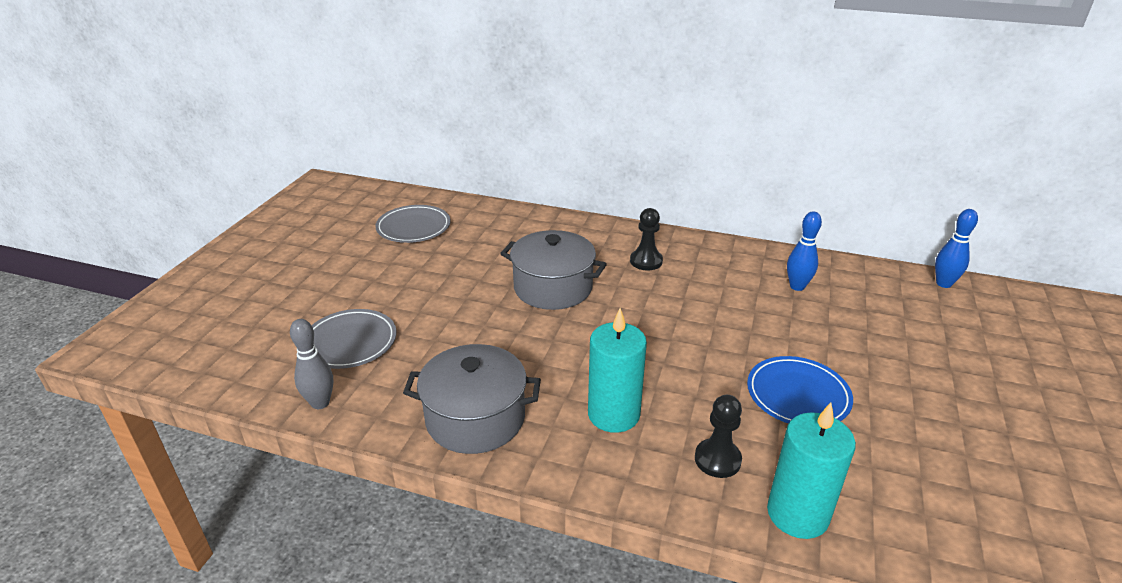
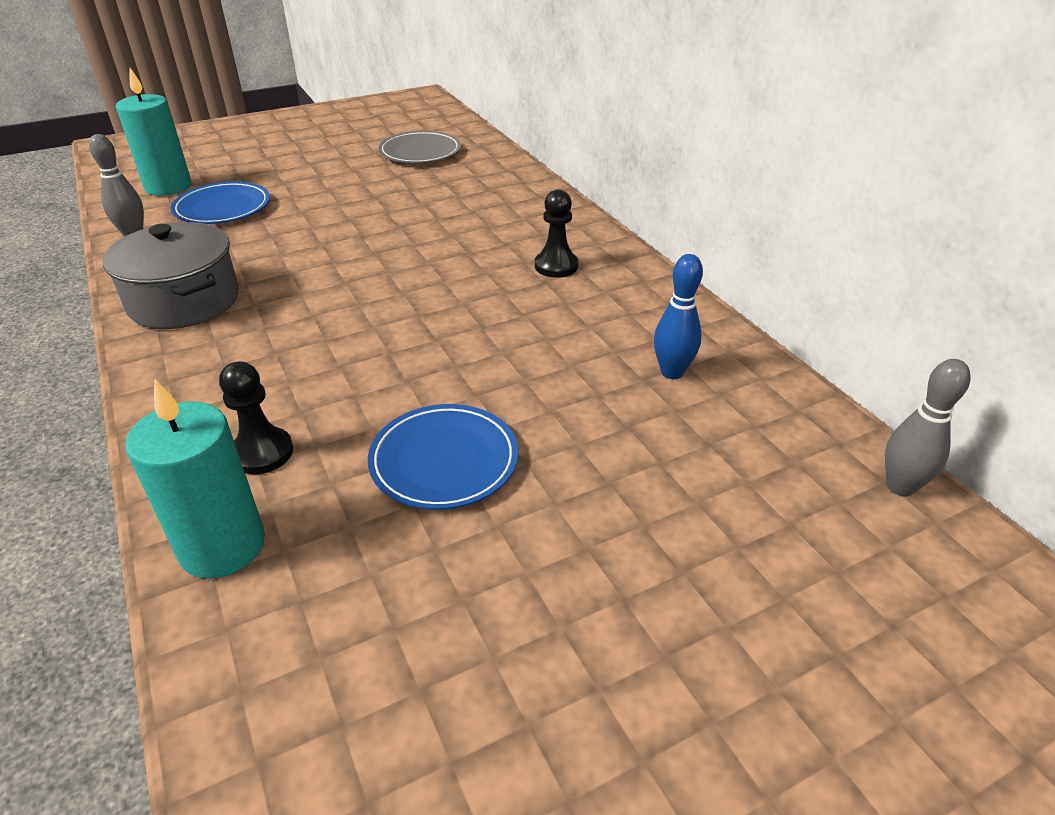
camera: 45 degrees right, 5 degrees up
grey plate [312,309,396,369] -> blue plate [171,181,270,224]
grey pot [500,230,607,310] -> none
turquoise candle [588,308,647,433] -> turquoise candle moved to [116,68,192,196]
blue bowling pin [935,209,978,288] -> grey bowling pin [885,359,971,497]

